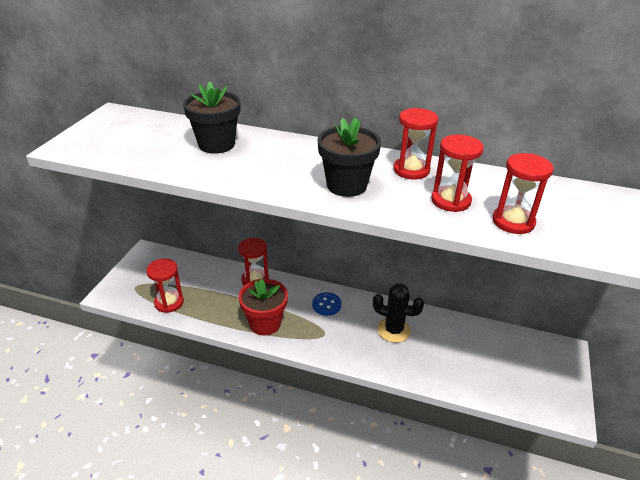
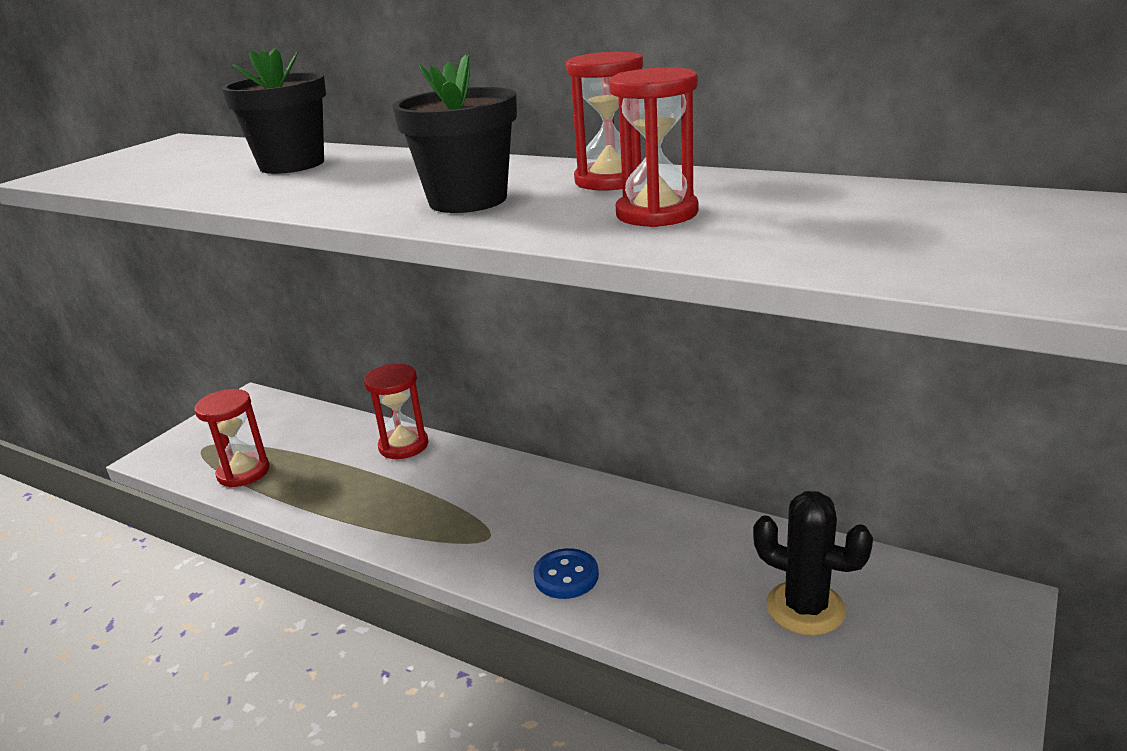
camera: 15 degrees right, 10 degrees down
red flower pot [239,278,288,336] -> none
blue button [312,292,341,316] -> blue button moved to [533,548,599,599]
black cactus [373,283,424,343] -> black cactus moved to [753,491,873,635]
red hourglass [493,153,554,234] -> none

